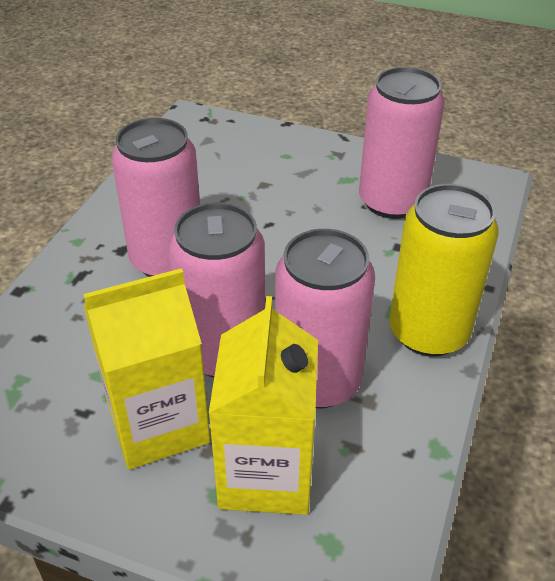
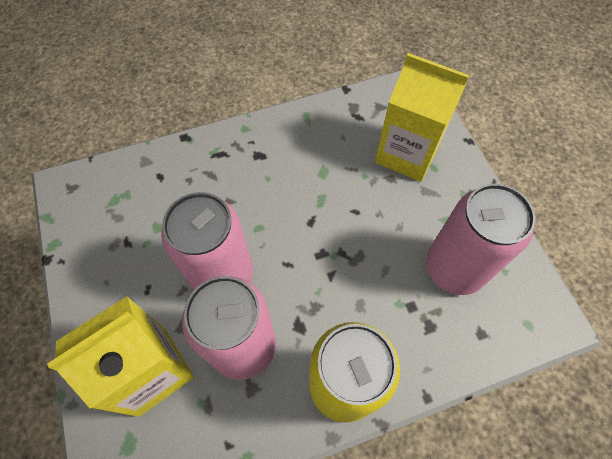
camera: 50 degrees right, 20 degrees up
yellow carton [83,268,210,469] -> yellow carton moved to [375,53,469,182]
pink can [111,118,200,277] -> none

